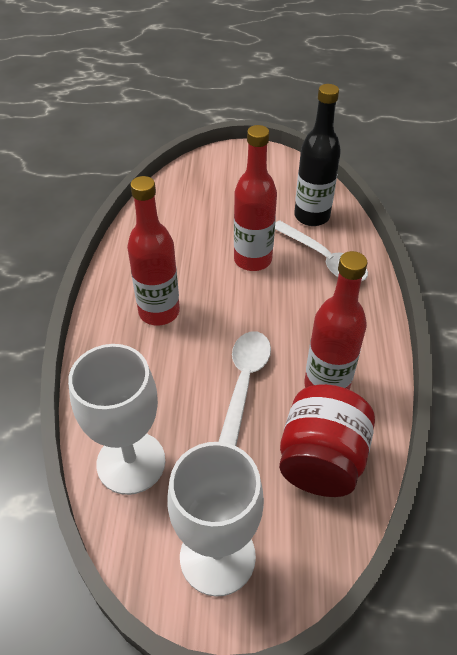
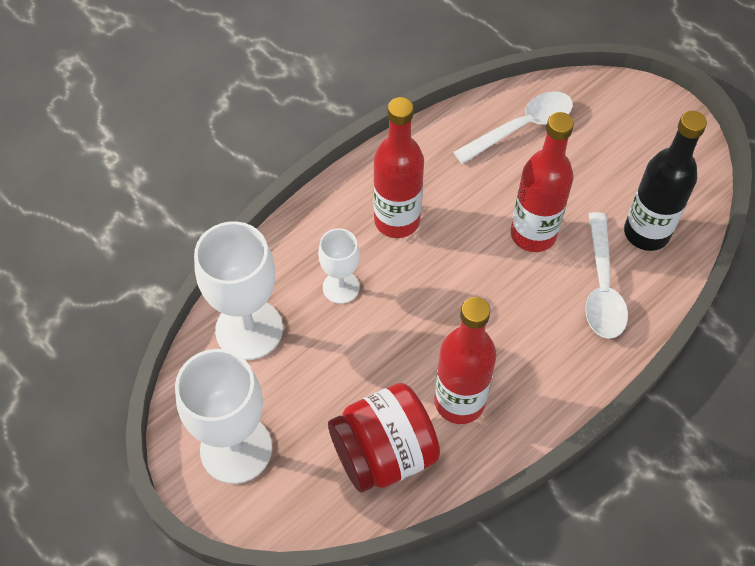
camera: 45 degrees right, 10 degrees up
white spoon [218,331,271,446] -> white spoon moved to [453,91,573,164]
none -> white goblet [318,228,360,304]

